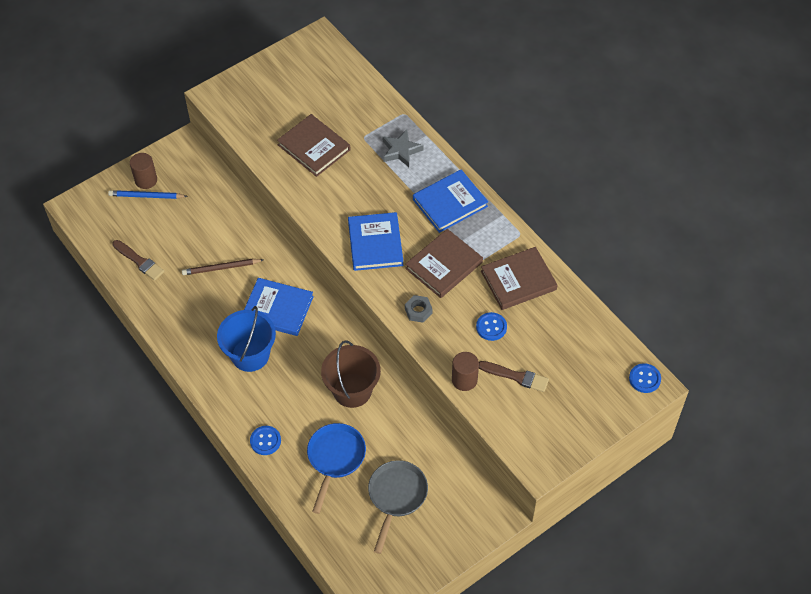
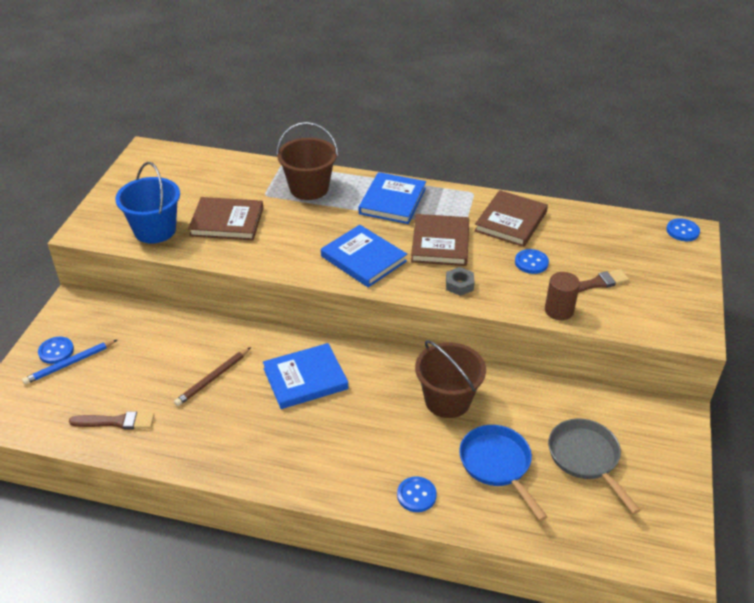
camera: 40 degrees left, 15 degrees down
brown cylinder [130,153,157,189] -> blue button [38,337,74,364]
blue bucket [217,306,276,372] -> blue bucket moved to [115,162,180,244]
grey star [383,130,424,167] -> brown bucket [276,122,338,200]

